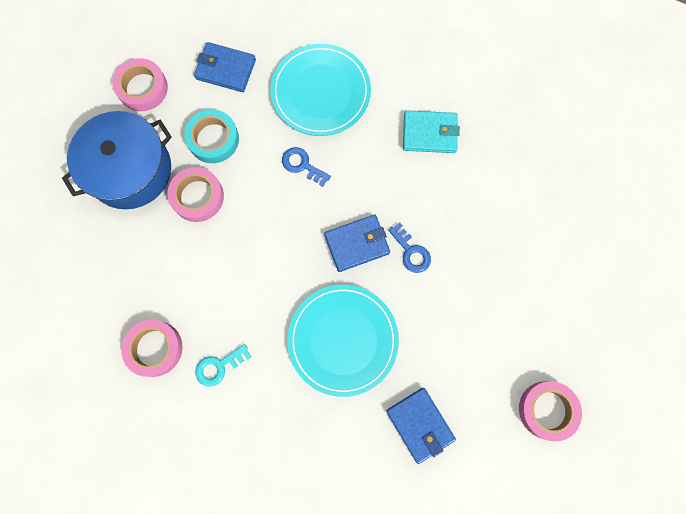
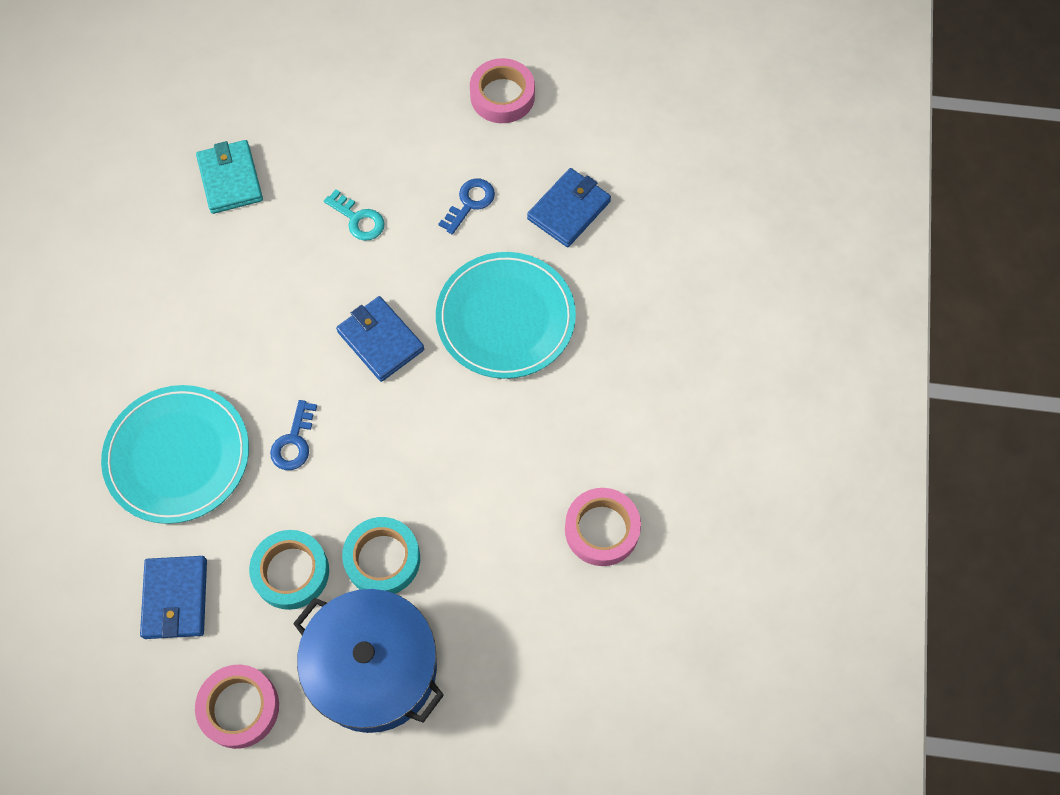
camera: 110 degrees left, 10 degrees down
pink tape [167,167,224,222] -> turquoise tape [342,517,420,594]
turquoise key [195,344,251,387] -> turquoise key moved to [324,189,385,241]
blue key [388,222,431,273] -> blue key moved to [439,179,495,235]
turquoise wallet [403,110,460,153] -> turquoise wallet moved to [196,140,263,214]

